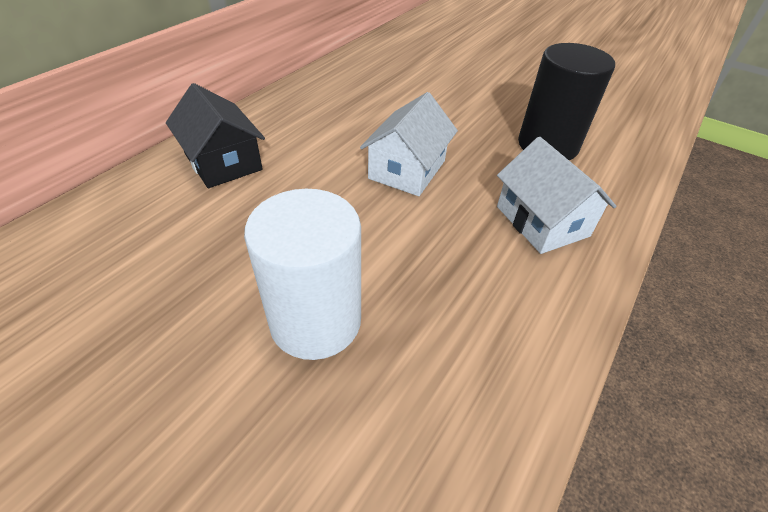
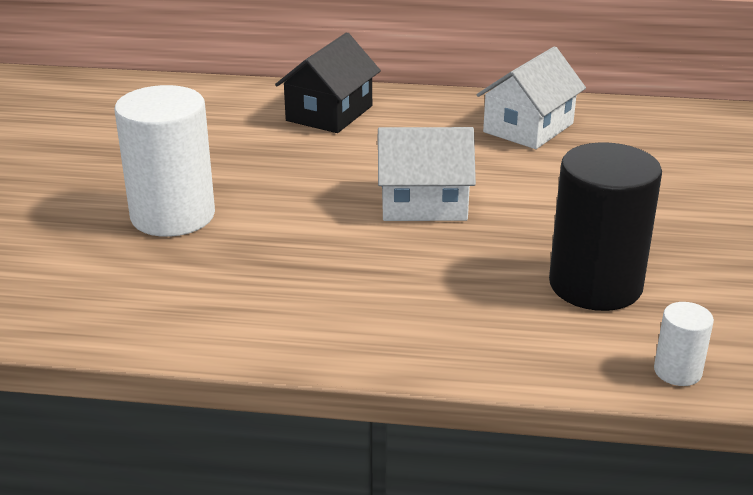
camera: 65 degrees right, 15 degrees down
white house [497,137,617,254] -> white house moved to [477,46,586,149]
none -> white cylinder [654,302,714,386]

